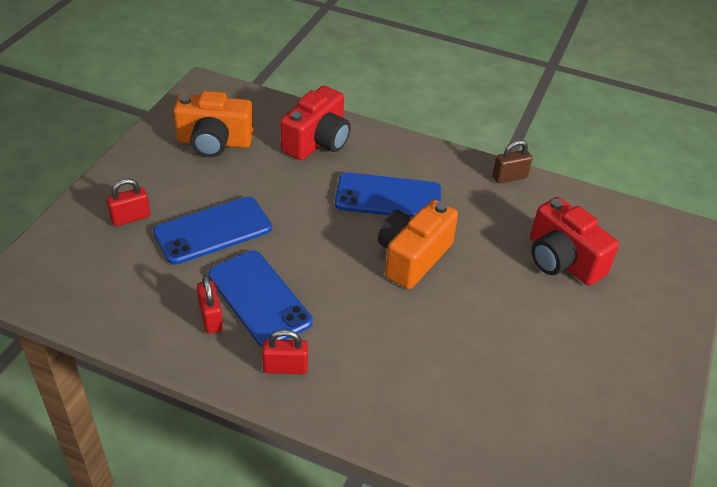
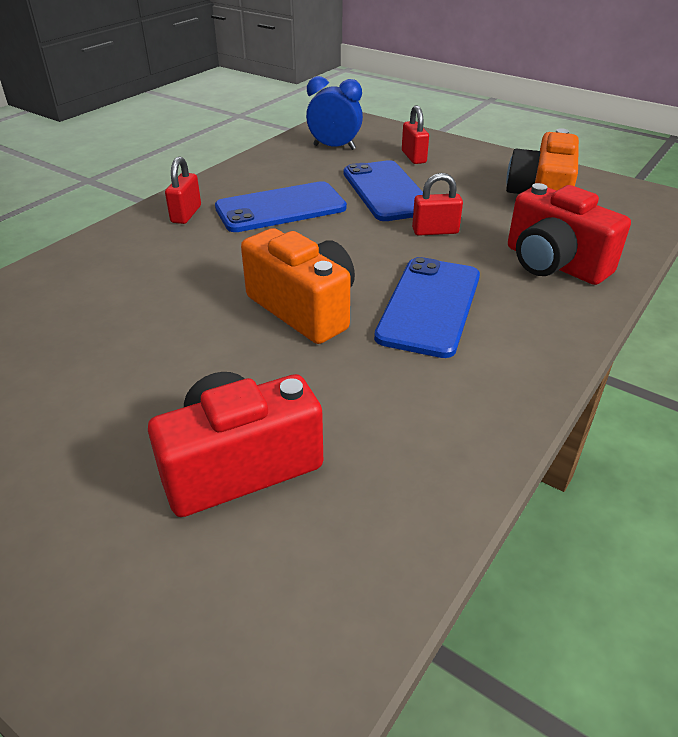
camera: 105 degrees right, 5 degrees down
red padlock [197,275,223,334] -> red padlock moved to [412,173,463,236]
brown padlock [492,140,532,184] -> none
none -> blue clock [306,76,363,150]

